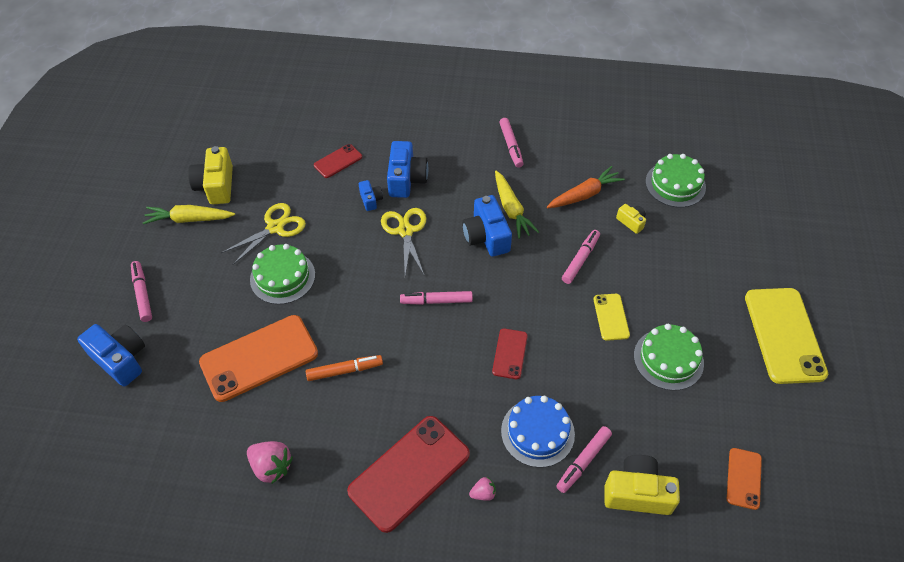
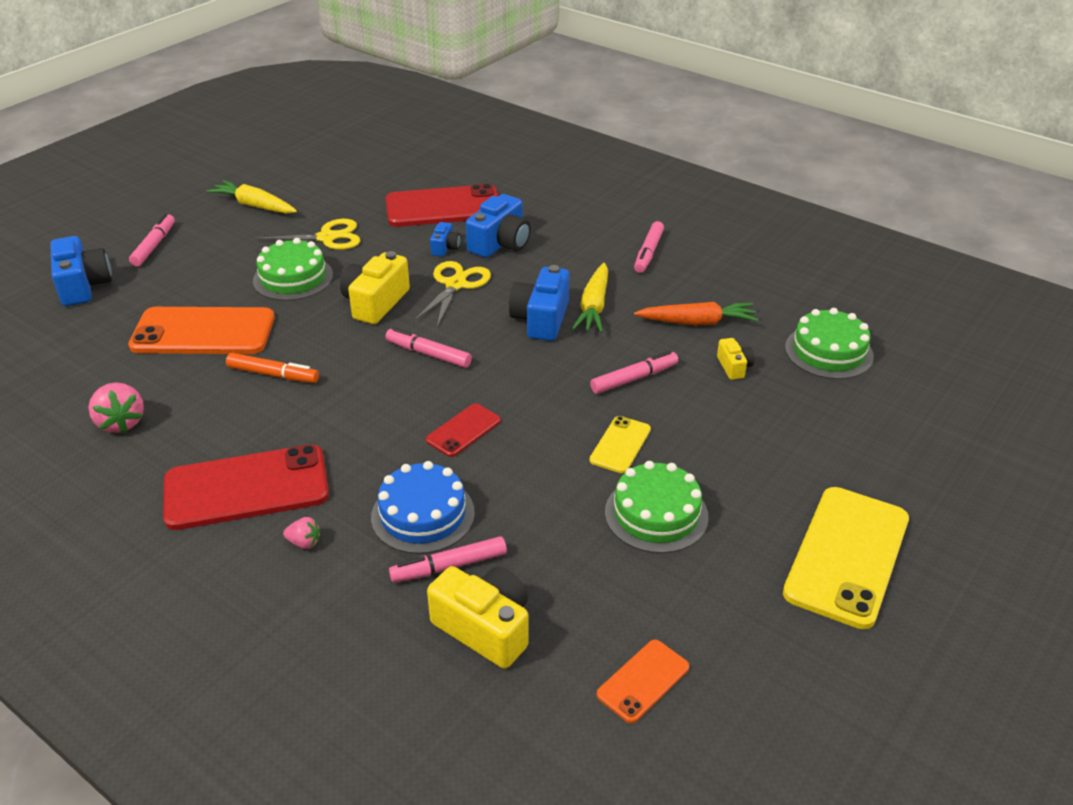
camera: 30 degrees right, 15 degrees down
yellow camera [188,146,233,204] -> yellow camera moved to [340,251,410,324]
red phone [314,144,362,178] -> red phone [386,184,498,227], size x2.00

